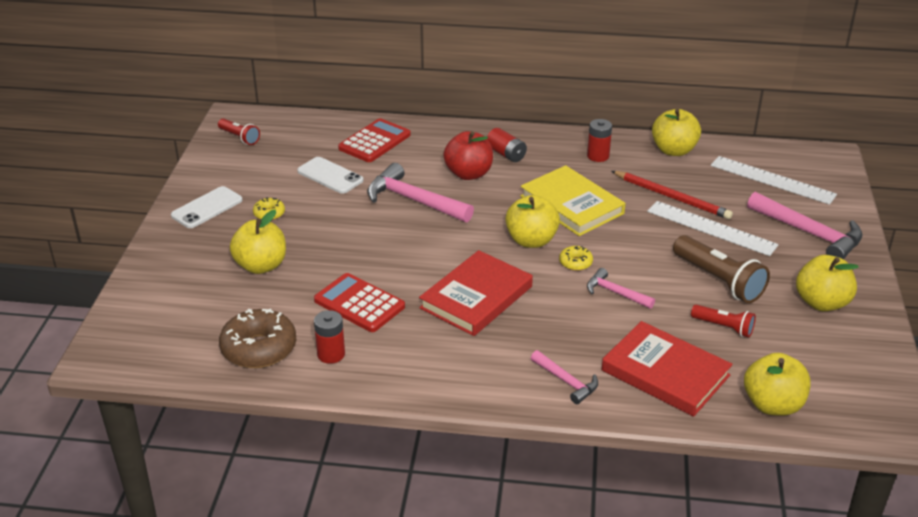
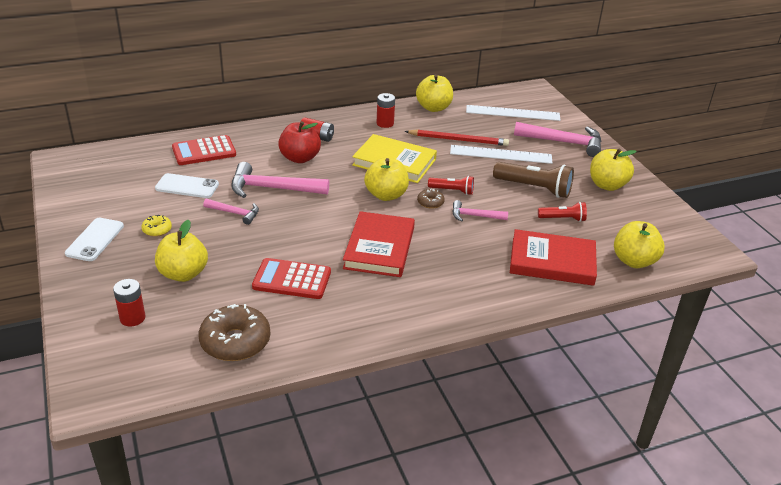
camera: 30 degrees left, 0 degrees up
red flashlight [218,118,260,145] -> red flashlight moved to [428,176,474,195]
red battery [314,310,345,364] -> red battery moved to [113,279,145,327]
red calculator [338,118,411,162] -> red calculator turned 120 degrees counterclockwise [172,135,236,165]
pink hammer [531,350,598,404] -> pink hammer moved to [203,199,259,225]
yellow donut [559,246,593,271] -> brown donut [417,188,445,209]

